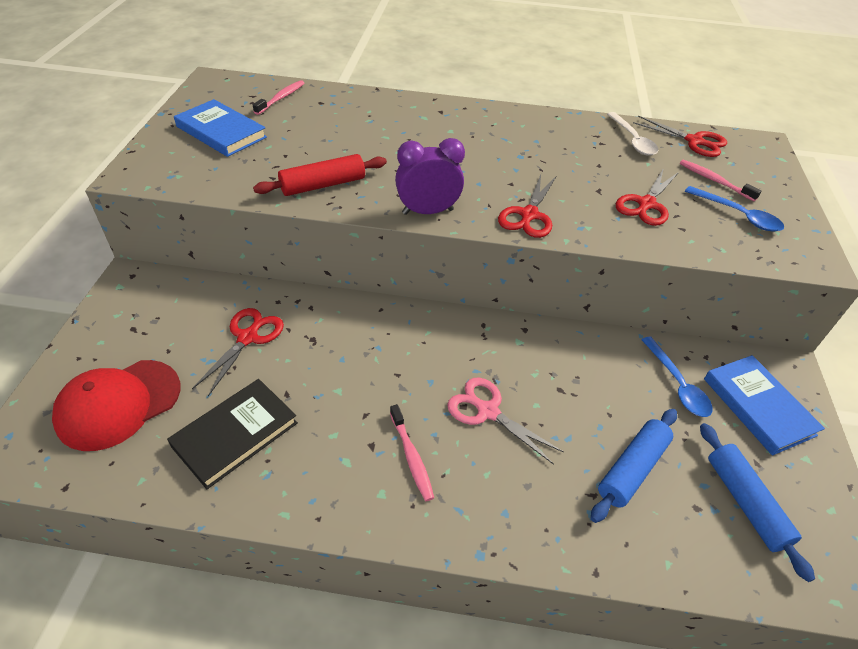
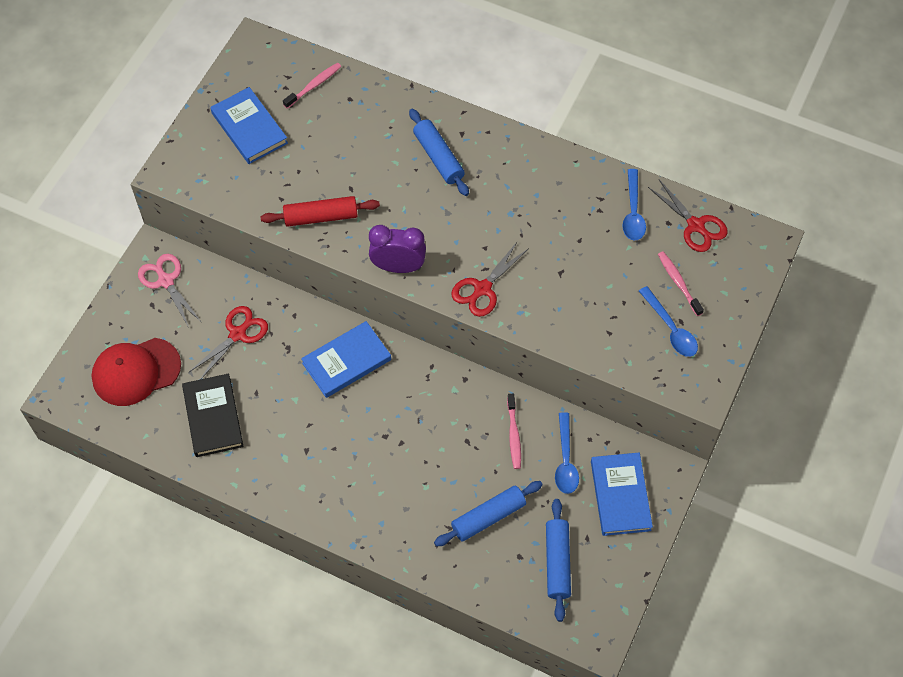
camera: 20 degrees right, 15 degrees up
black book [167,379,298,489] -> black book turned 75 degrees counterclockwise [182,374,244,457]
pink toothbrush [390,404,434,501] -> pink toothbrush moved to [507,394,521,469]
pink scissors [447,378,564,465] -> pink scissors moved to [138,254,201,328]
white spoon [607,112,658,156] -> blue spoon [623,169,646,241]
red scissors [616,168,679,226] -> none
none -> blue book [301,321,391,398]
none -> blue rolling pin [409,109,469,196]

